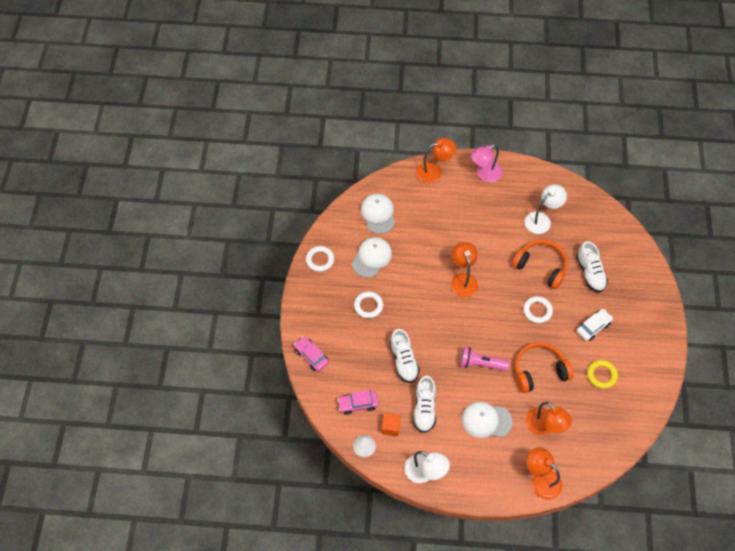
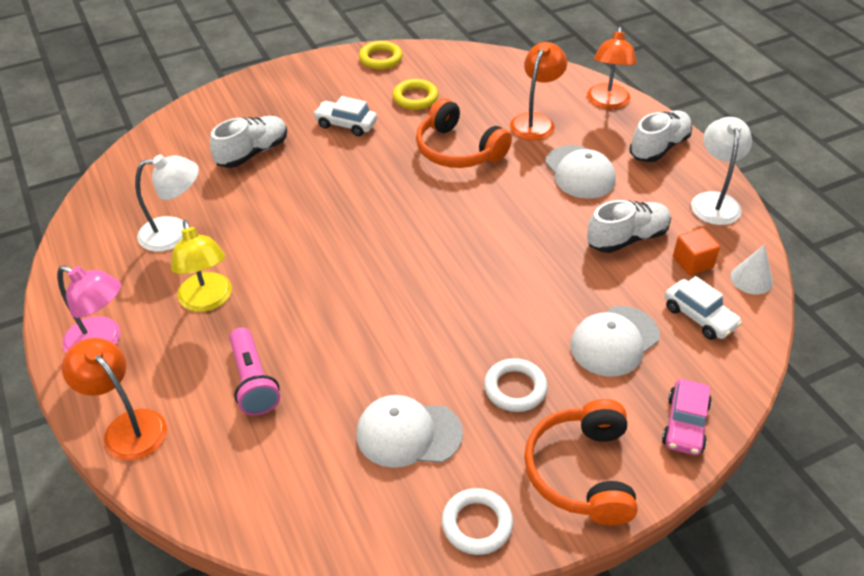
camera: 120 degrees left, 15 degrees down
pink car [337,390,379,415] -> white car [665,276,742,340]
white cap [361,193,395,234] -> white cap moved to [570,306,660,377]
white shoe [389,329,420,383] -> white shoe moved to [630,110,692,162]
orange lamp [451,242,478,297] -> none
pink flashlight [460,347,510,371] -> pink flashlight moved to [229,327,280,416]
orange headphones [512,240,568,289] -> orange headphones moved to [524,399,638,526]
white ring [523,296,553,323] -> none
white lamp [524,184,567,234] -> white lamp turned 150 degrees clockwise [135,154,199,252]
none -> yellow lamp [171,220,232,312]
none -> yellow ring [359,41,402,69]

